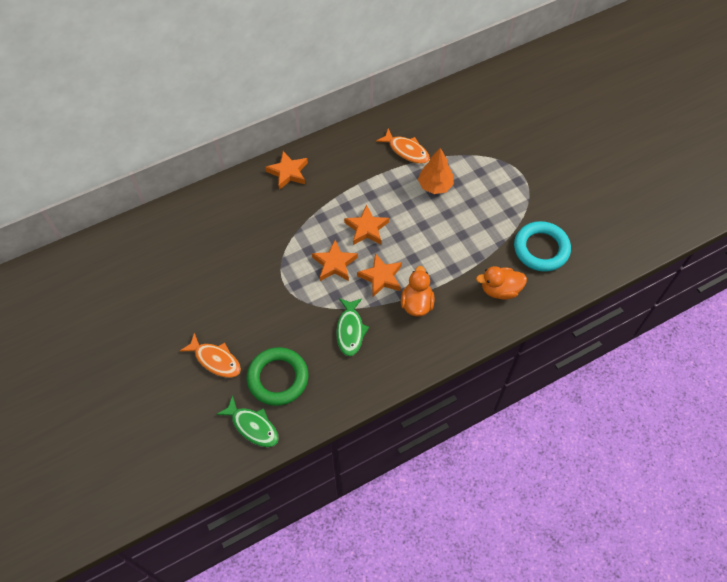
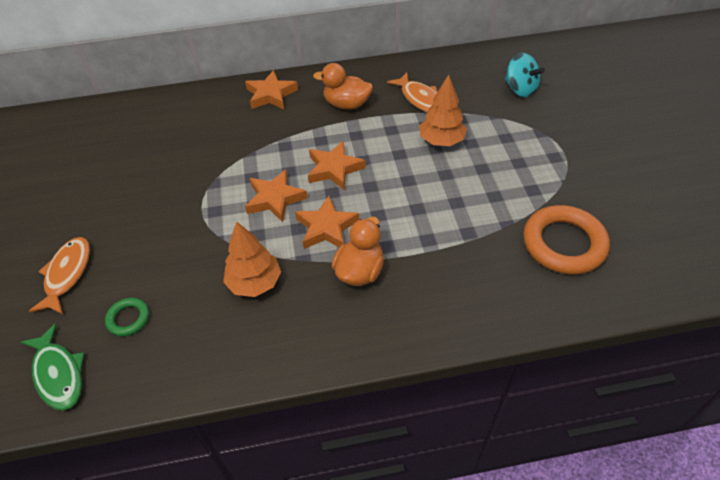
camera: 20 degrees right, 10 degrees down
orange fish [180,333,241,378] -> orange fish turned 135 degrees counterclockwise [29,237,90,314]
green ring [247,347,308,406] -> green ring [105,298,149,336], size x0.49
green fish [336,298,369,356] -> orange tree [223,221,281,297]
orange duck [476,266,527,299] -> orange duck moved to [313,63,373,109]
turquoise ring [514,221,571,272] -> orange ring [523,205,610,275]
none -> turquoise spinning top [505,53,545,97]

